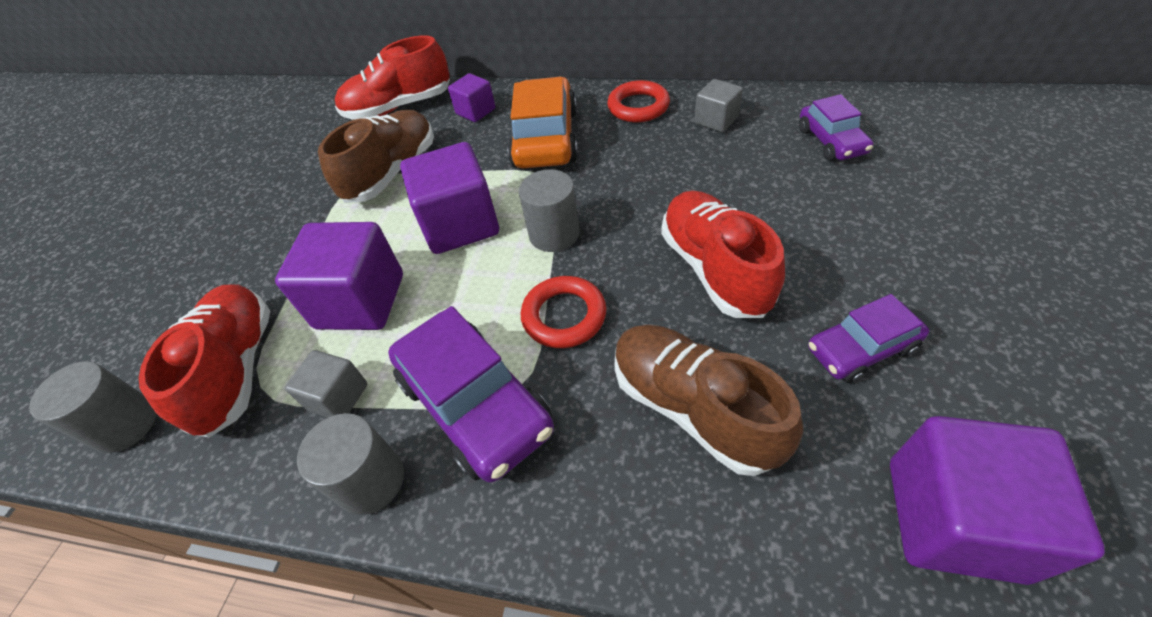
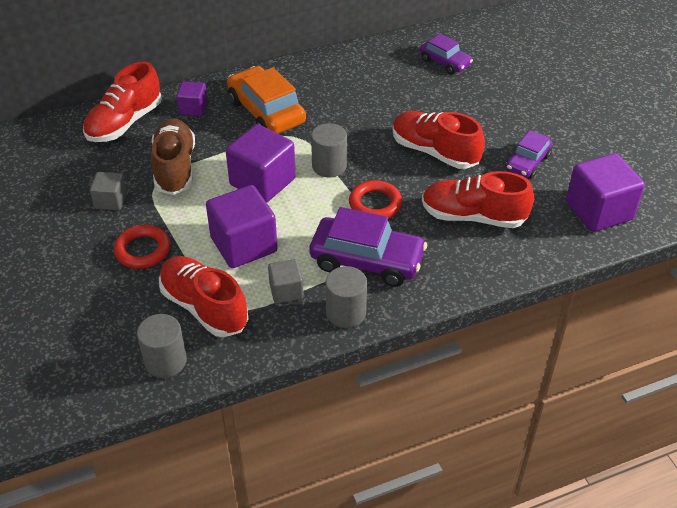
camera: 40 degrees left, 5 degrees down
red ring [607,80,670,122] -> red ring moved to [114,225,170,269]
brown shoe [614,325,803,476] -> red shoe [422,171,534,228]
grey cube [694,79,743,132] -> grey cube moved to [90,172,127,210]

